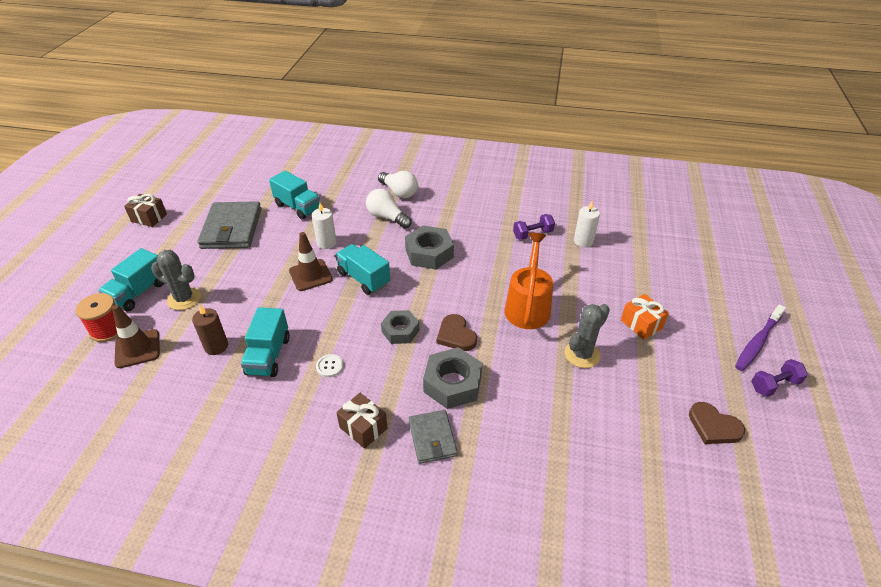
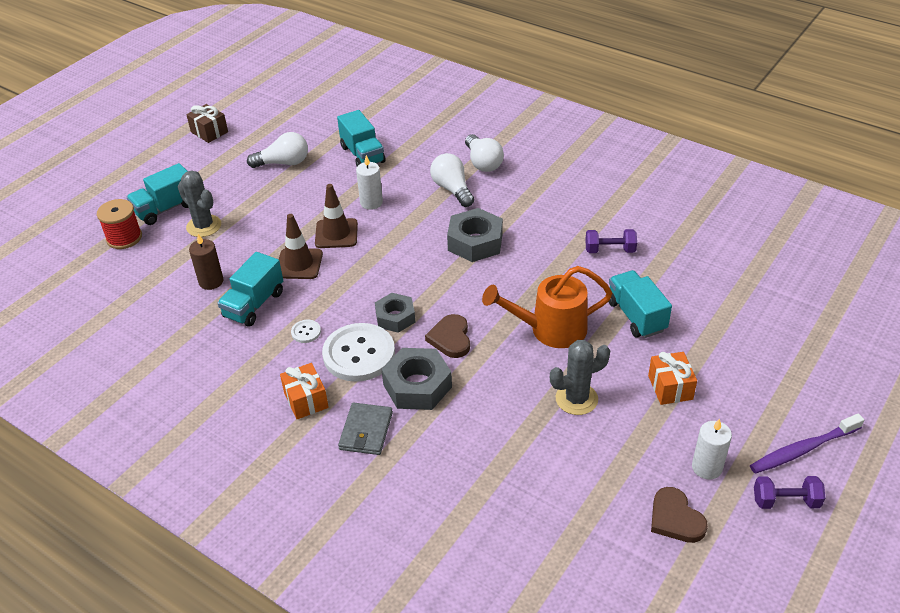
camera: 25 degrees right, 0 degrees up
brown traffic cone [112,305,160,368] -> brown traffic cone moved to [279,214,323,279]
grey wallet [197,201,262,249] -> white light bulb [247,132,308,168]
turquoise truck [335,244,390,295] -> turquoise truck moved to [609,270,672,338]
brown gift [336,393,388,449] -> orange gift [280,363,329,419]
orange watering can [505,233,553,329] -> orange watering can turned 135 degrees counterclockwise [482,266,612,348]
white candle [574,201,600,247] -> white candle moved to [692,418,732,480]
none -> white button [322,323,395,382]

